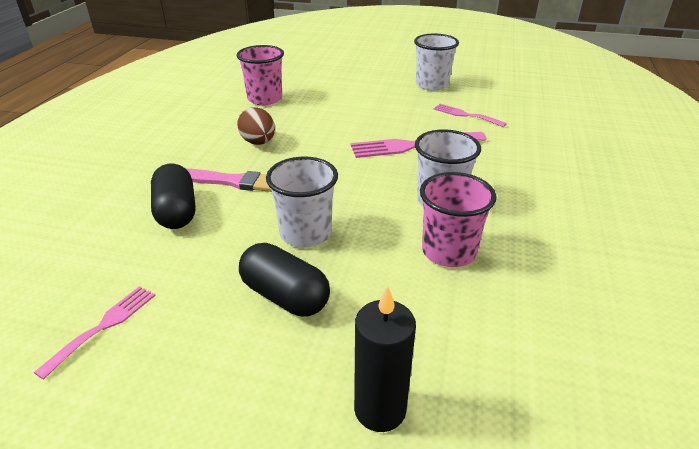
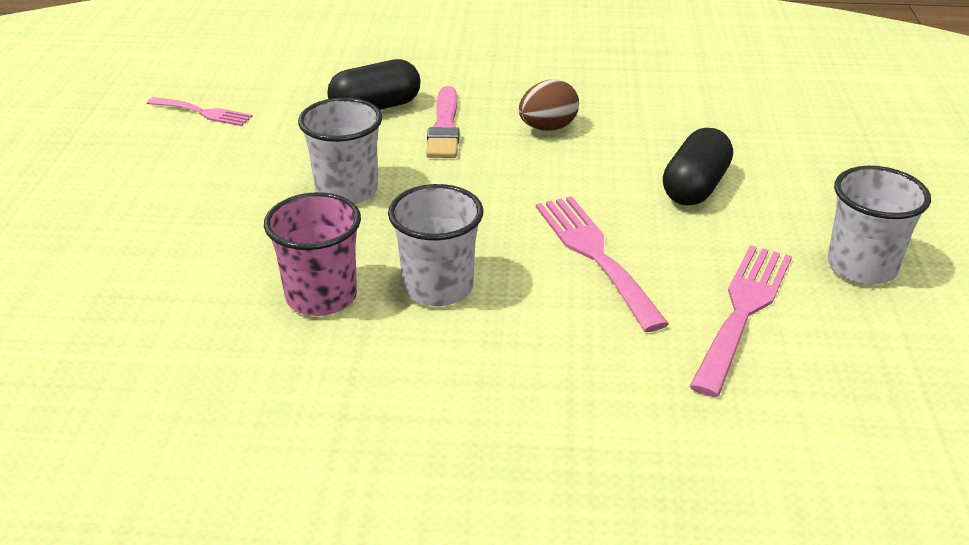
camera: 80 degrees right, 0 degrees up
pink cup [237,45,284,105] -> none
black capsule [239,243,330,316] -> black capsule moved to [663,128,733,206]
black candle [354,286,416,432] -> none
pink fork [433,104,507,127] -> pink fork [689,245,792,397], size x1.66

